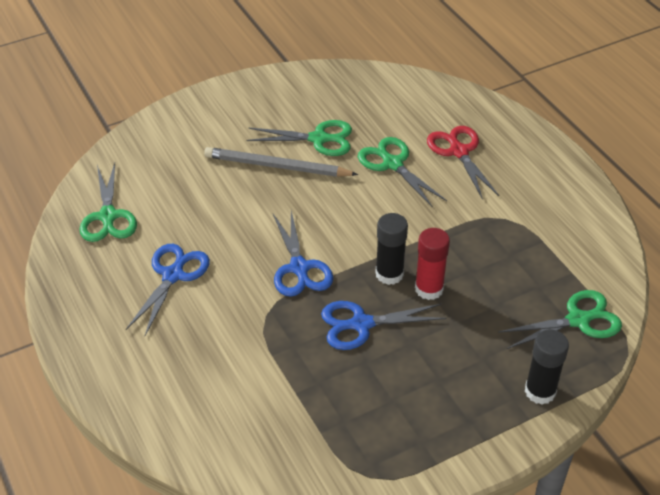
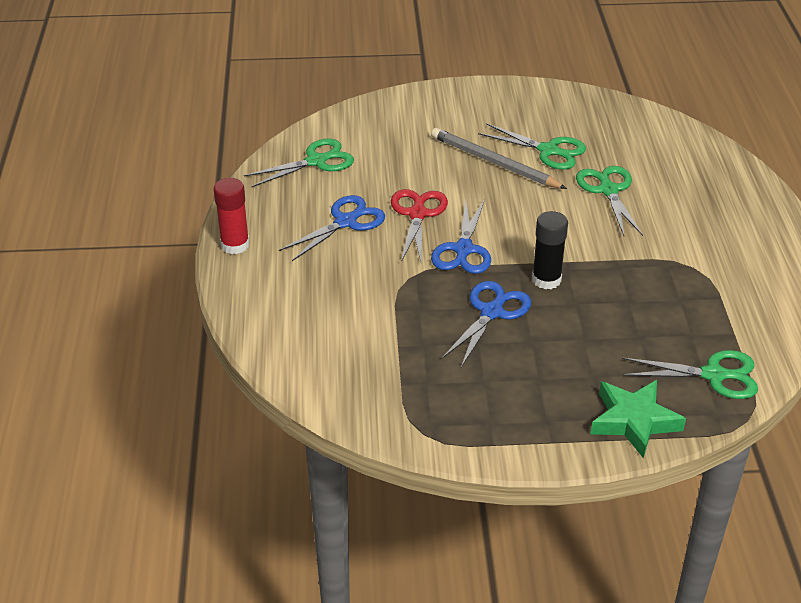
camera: 25 degrees right, 5 degrees down
green scissors [80,163,137,242] -> green scissors turned 135 degrees counterclockwise [244,138,354,187]
blue scissors [321,301,446,350] -> blue scissors turned 105 degrees clockwise [442,281,531,367]
red glue stick [415,228,450,300] -> red glue stick moved to [214,178,250,254]
red scissors [427,126,499,200] -> red scissors moved to [391,189,448,262]
black glue stick [525,329,569,405] -> green star [591,380,686,458]

